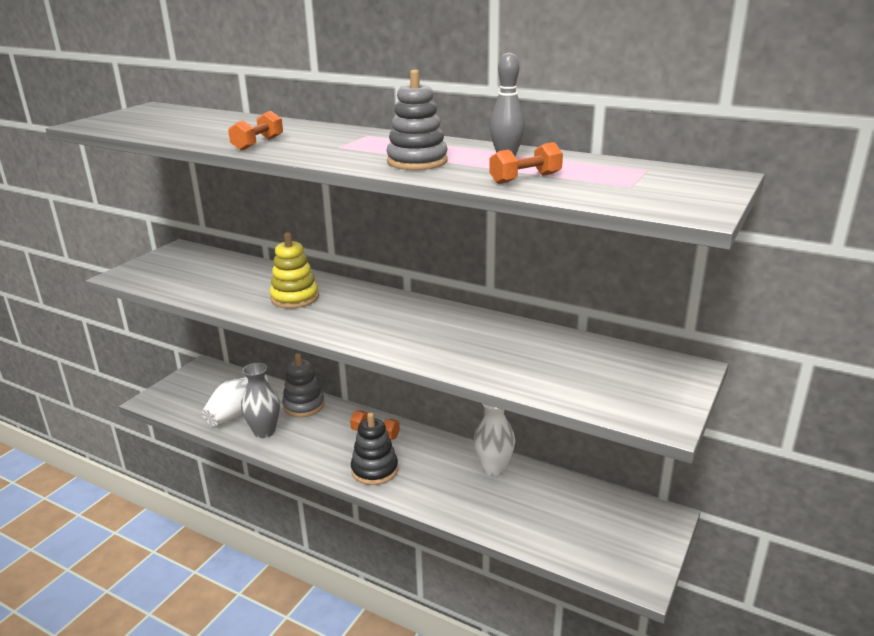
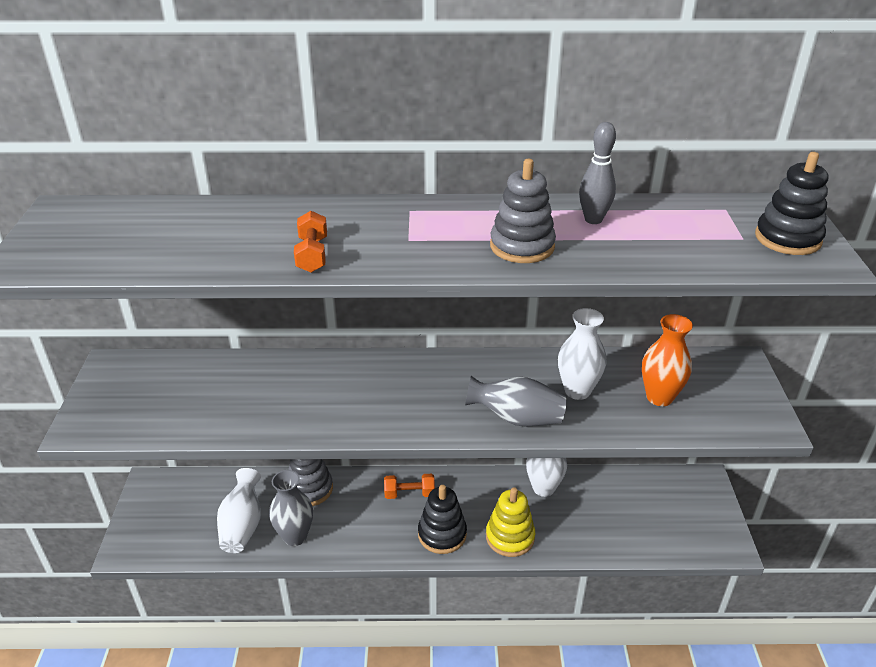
camera: 30 degrees left, 10 degrees up
yellow stacking toy [270,232,319,309] -> yellow stacking toy moved to [486,487,535,557]
orange dumbbell [489,142,563,184] -> none
none -> grey vase [465,376,567,427]
none -> white vase [558,308,606,400]
none -> orange vase [642,314,693,406]
none -> black stacking toy [755,152,828,255]

